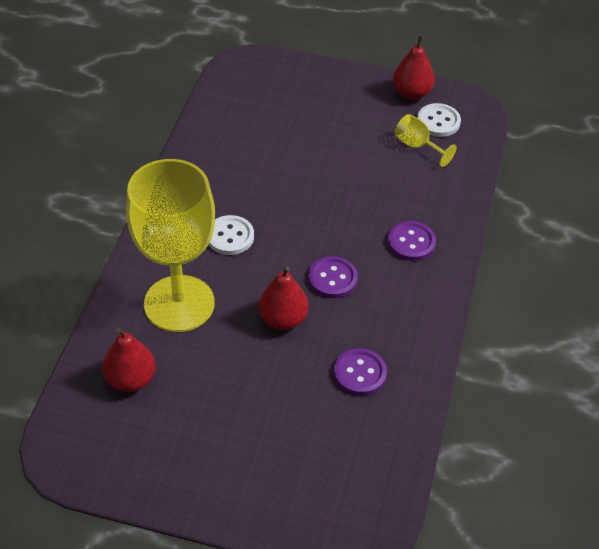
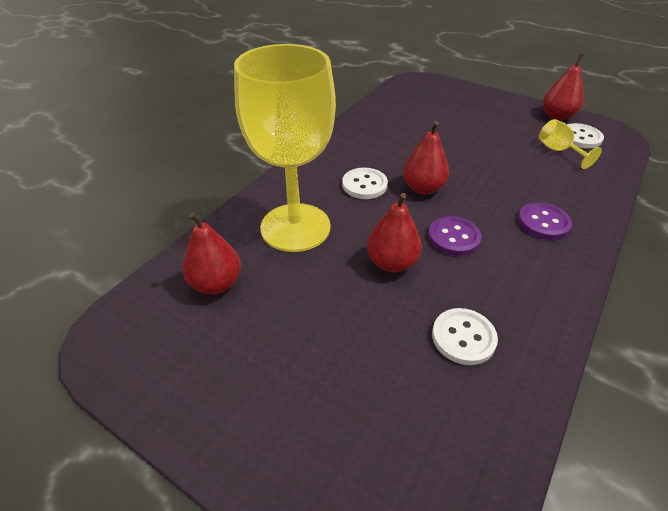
camera: 20 degrees right, 5 degrees down
purple button [334,348,387,396] -> white button [432,308,498,365]
none -> red pear [403,121,449,194]

